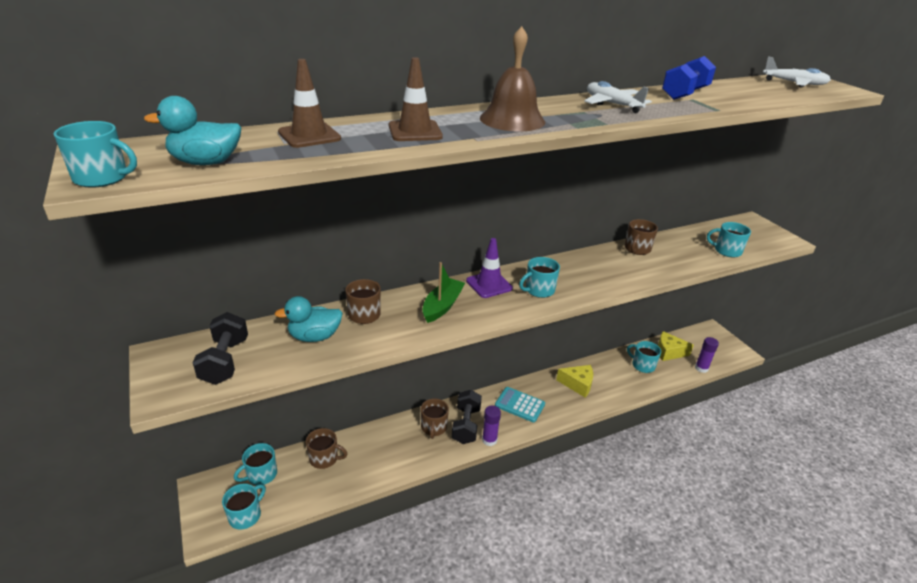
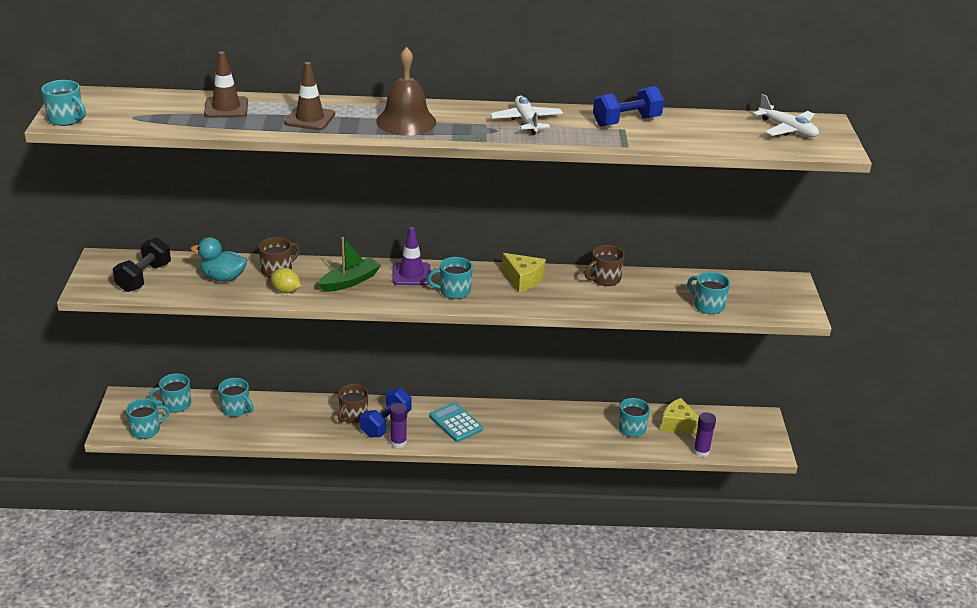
camera: 25 degrees right, 0 degrees up
turquoise duck [144,96,241,165] -> none
brown mug [306,428,347,469] -> turquoise mug [218,378,254,417]
black dumbbell [452,390,482,444] -> blue dumbbell [360,388,412,438]
yellow cheese [556,365,593,397] -> yellow cheese moved to [502,253,546,292]
none -> yellow lemon [271,268,301,293]

